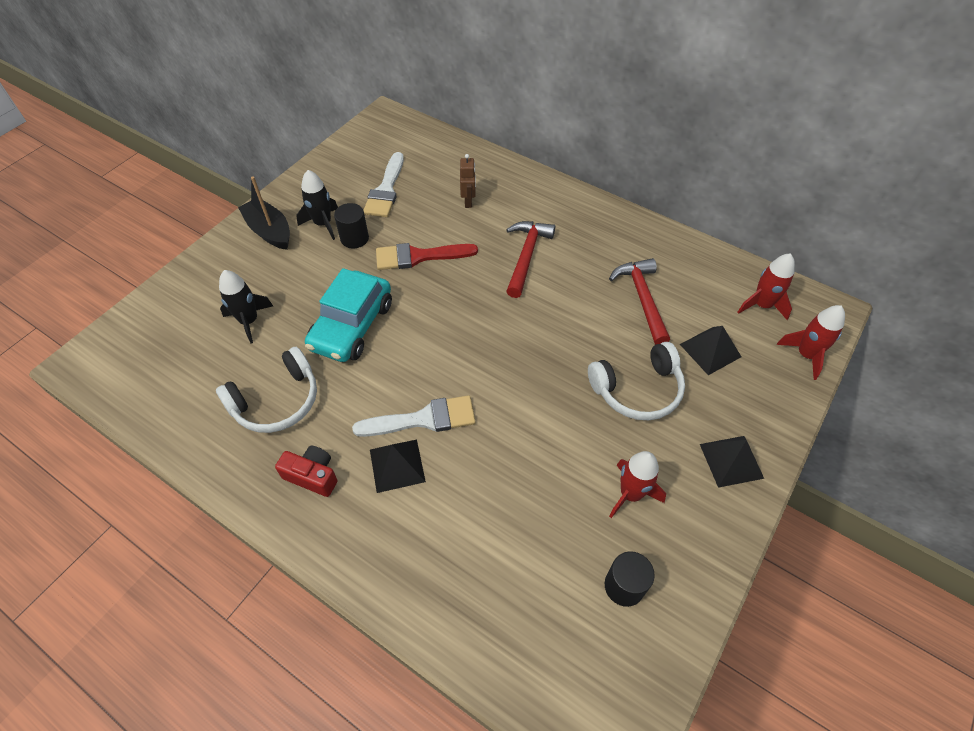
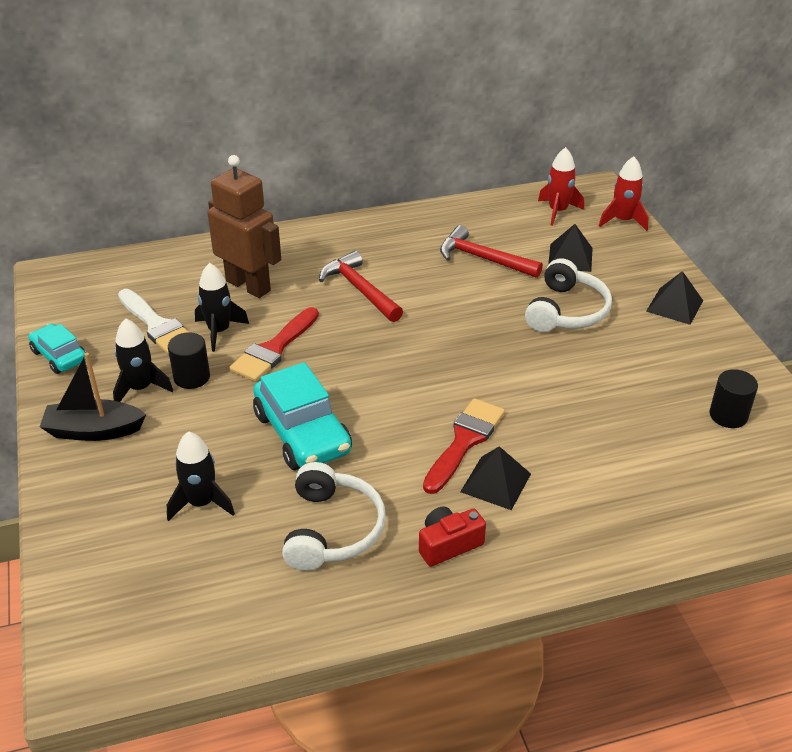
camera: 50 degrees left, 15 degrees down
white brush [352,395,476,437] -> red brush [423,398,505,494]
brown robot [460,154,476,208] -> brown robot [207,155,281,298], size x2.13
red rocket [609,451,666,518] -> none
none -> turquoise car [28,324,86,374]
none -> black rocket [195,263,249,352]

